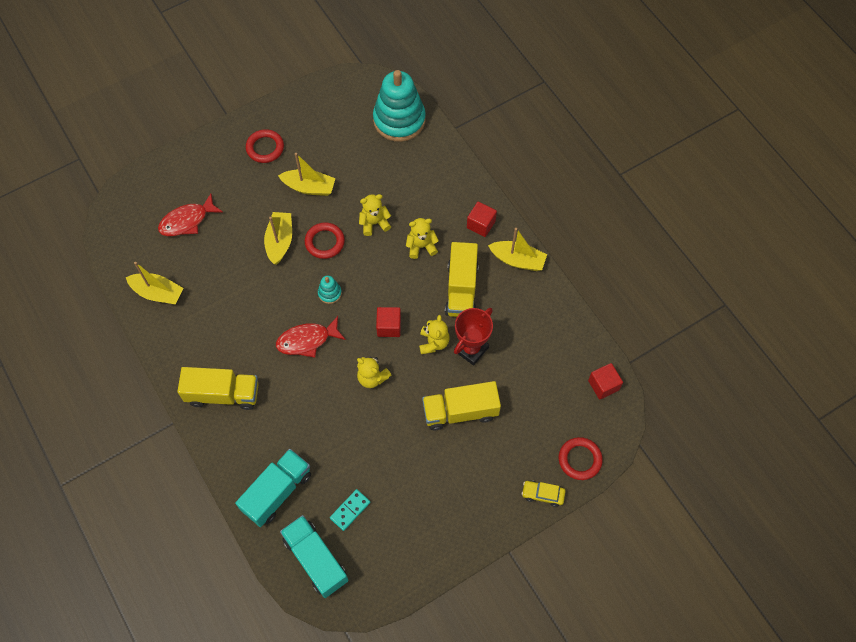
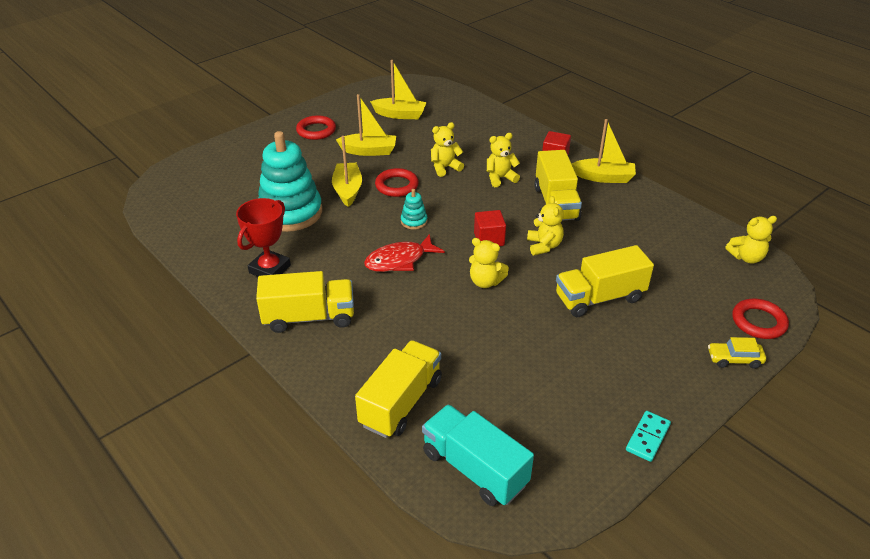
camera: 10 degrees left, 25 degrees down
yellow boat [126,262,184,305] -> yellow boat moved to [370,60,427,119]
red fish [158,193,223,236] -> none
turquoise truck [235,449,311,527] -> yellow truck [355,340,442,438]
turquoise domino [330,489,370,531] -> turquoise domino moved to [626,411,671,462]
turquoise stacking toy [373,70,426,142] -> turquoise stacking toy moved to [258,131,322,232]
red trophy [454,308,493,366] -> red trophy moved to [236,198,291,276]
red cube [588,363,623,399] -> yellow teddy bear [725,216,777,263]

